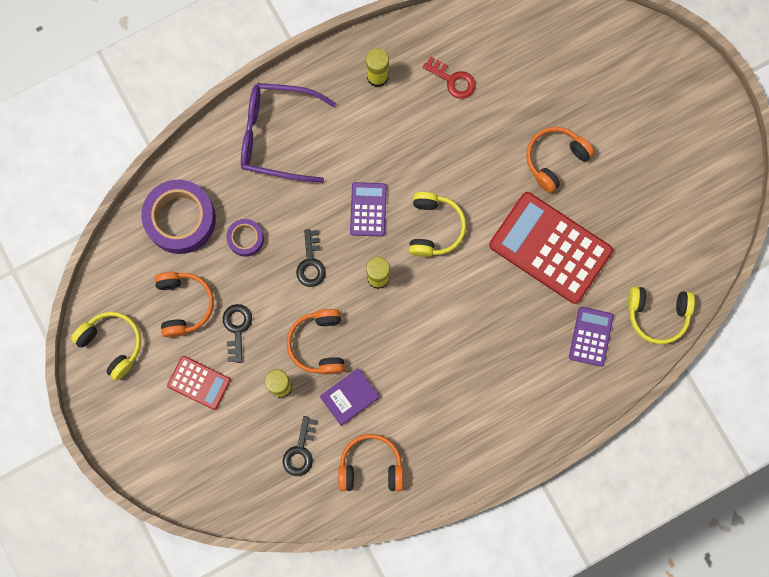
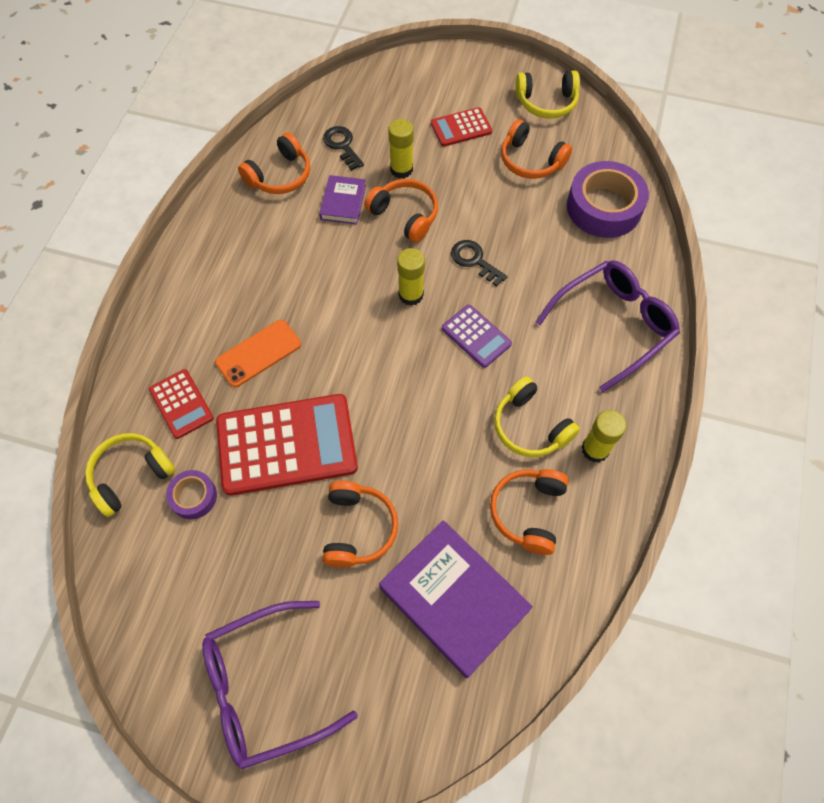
camera: 135 degrees right, 15 degrees down
black key [223,304,252,363] -> none
purple tape [226,219,264,257] -> purple tape moved to [166,470,217,519]
yellow headphones [409,192,466,257] -> yellow headphones moved to [494,377,580,457]
red key [423,56,476,99] -> orange headphones [490,469,569,555]
purple calculator [569,307,614,367] -> red calculator [149,369,214,439]
none -> purple glasses [202,601,358,769]
none -> orange phone [215,320,301,387]
none -> purple book [379,520,533,678]

